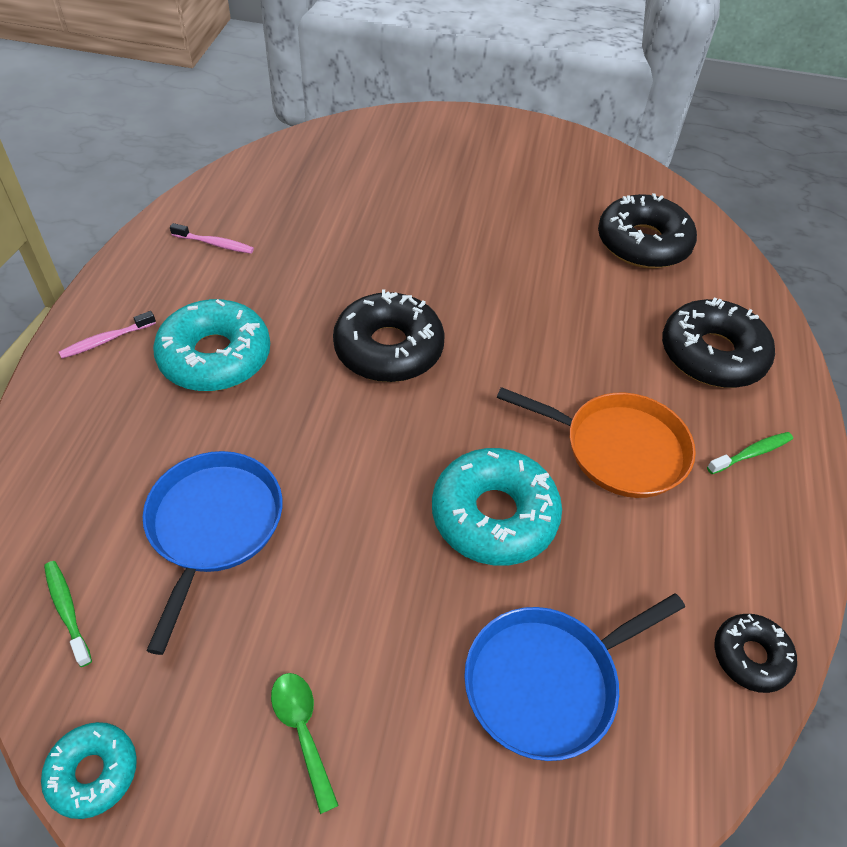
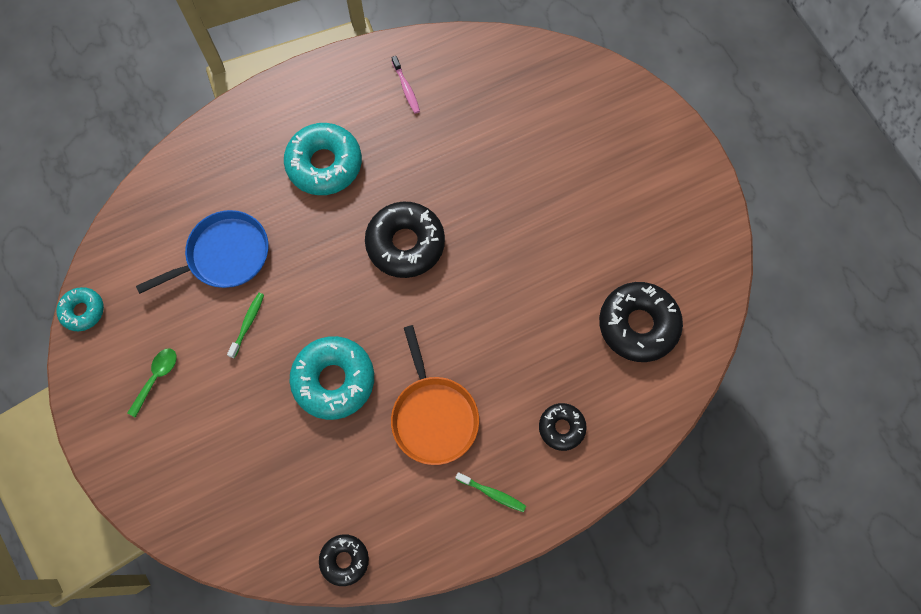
camera: 55 degrees right, 20 degrees up
green toothbrush [44,561,92,667] -> green toothbrush moved to [227,293,264,358]
pink toothbrush [59,311,156,359] -> none
blue pan [464,593,685,761] -> none
black donut [662,297,775,388] -> black donut [539,403,587,451], size x0.56

